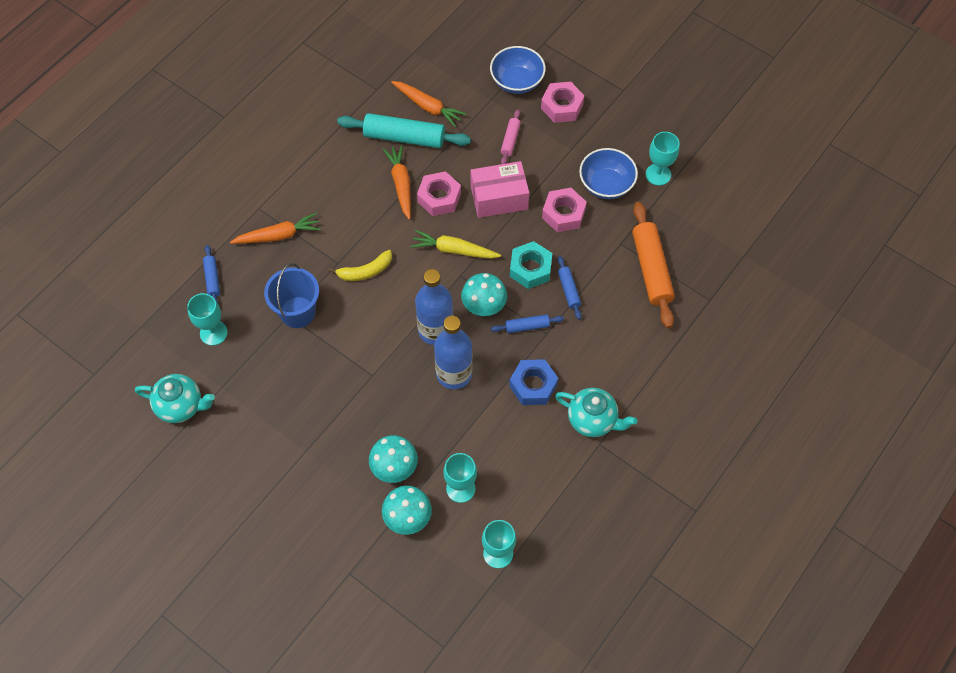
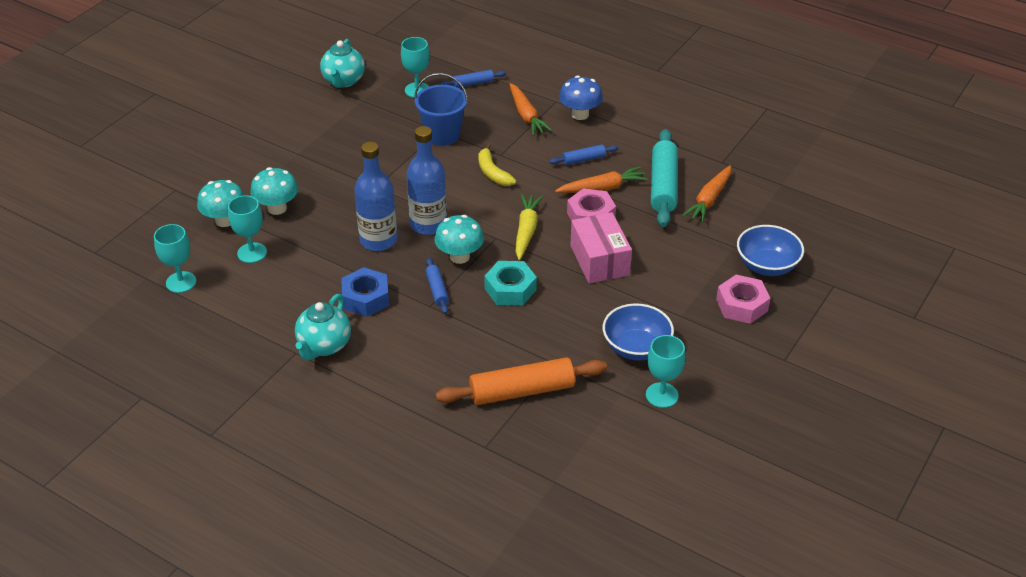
camera: 85 degrees right, 20 degrees down
pink rolling pin [501,109,521,164] -> none
pink nut [542,188,587,232] -> none
blue rolling pin [558,256,582,320] -> blue rolling pin moved to [549,144,618,165]
none -> blue mushroom [559,76,603,120]

